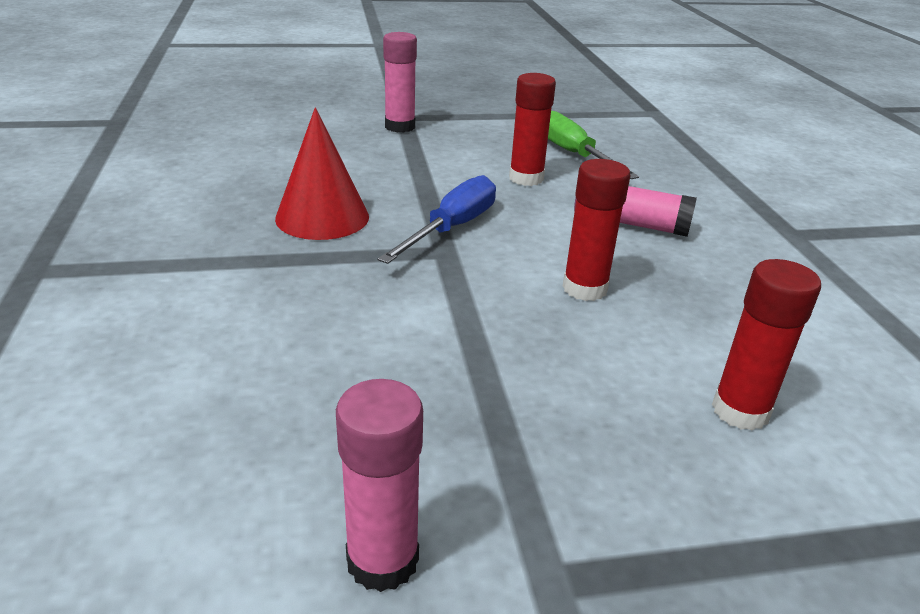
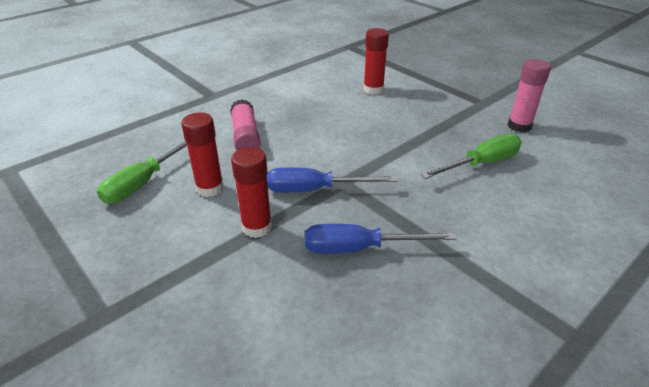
camera: 120 degrees left, 5 degrees up
red cone [275,107,369,240] -> blue screwdriver [305,224,456,254]
pink glue stick [383,32,417,133] -> none
red glue stick [562,159,631,301] -> red glue stick moved to [231,147,272,238]
none -> green screwdriver [421,134,522,179]

